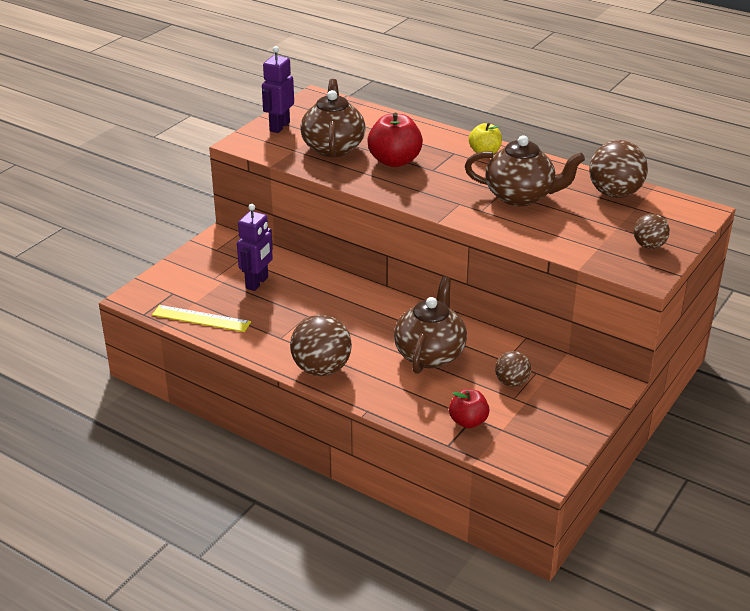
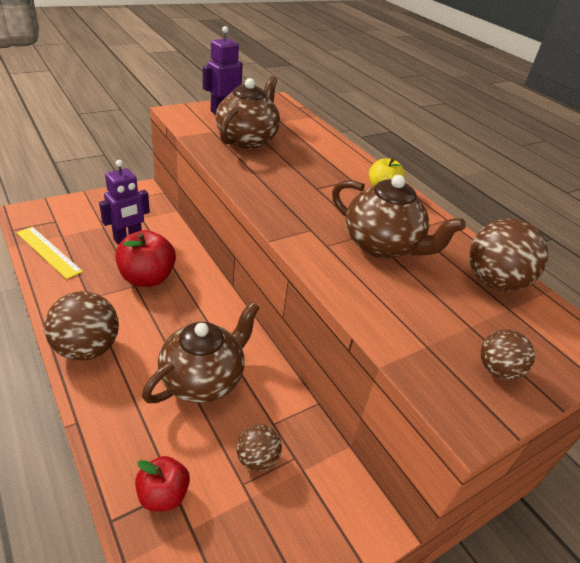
camera: 20 degrees right, 5 degrees up
red apple [367,113,423,167] -> red apple moved to [115,230,176,287]

